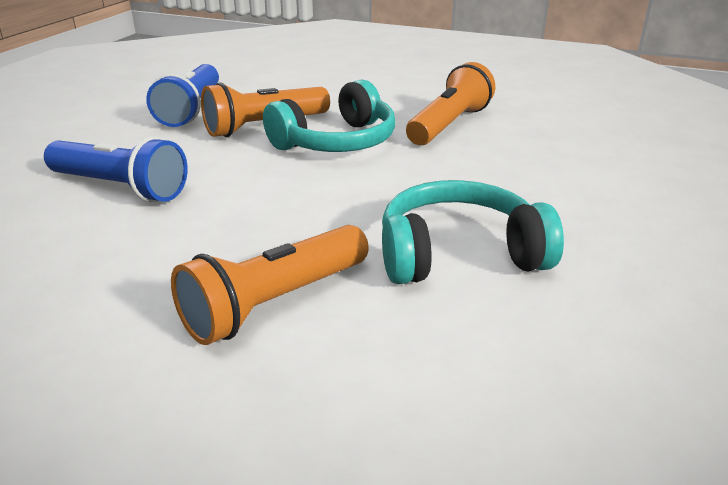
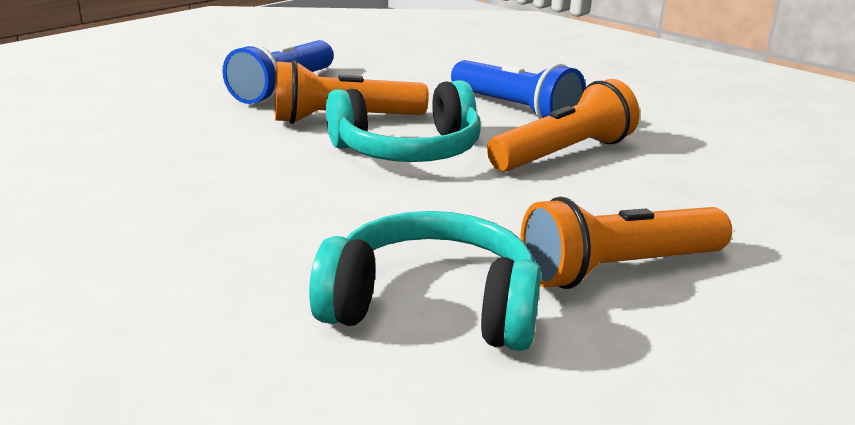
camera: 20 degrees right, 5 degrees down
blue flashlight [44,136,188,202] -> blue flashlight moved to [451,60,586,119]
orange flashlight [171,225,369,345] -> orange flashlight moved to [520,197,732,289]

